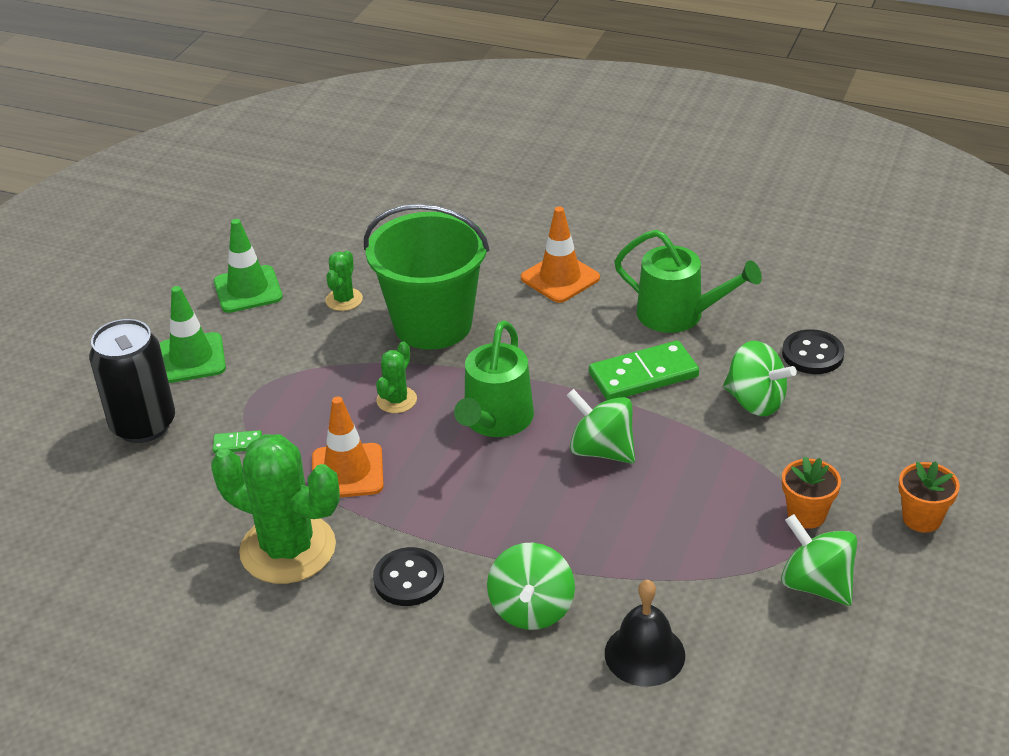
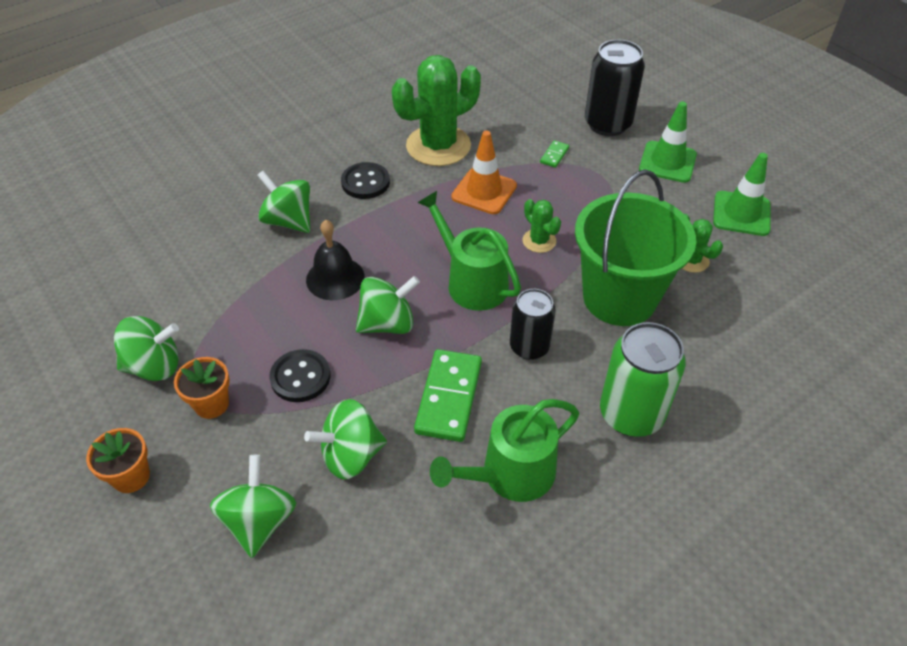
camera: 120 degrees right, 10 degrees up
orange traffic cone [521,206,600,303] -> green can [600,322,686,437]
black bell [605,580,685,687] -> black bell moved to [306,220,365,300]
black button [782,329,845,374] -> black button moved to [269,349,330,402]
none -> green spinning top [210,455,296,558]
none -> black can [510,289,556,360]

